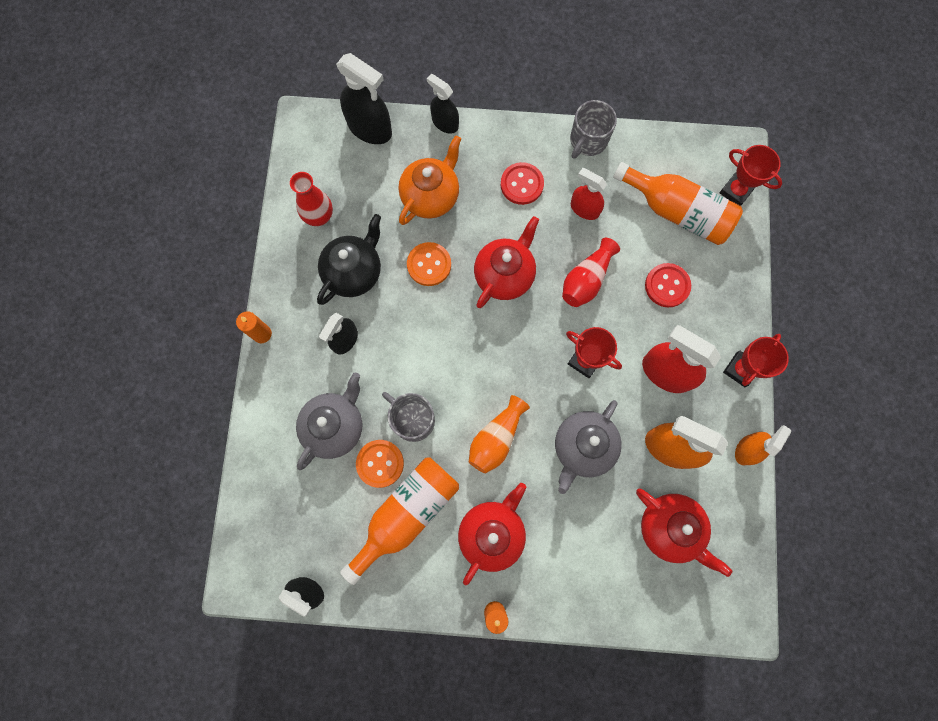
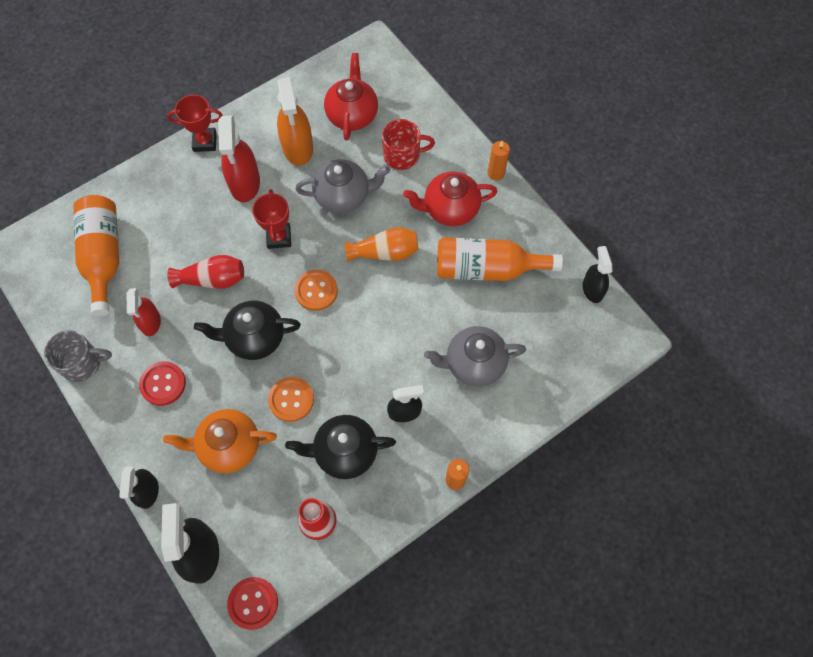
camera: 130 degrees left, 10 degrees down
orange button [356,440,404,488] -> orange button moved to [294,270,338,311]
grey mug [382,392,435,442] -> none
red teapot [474,216,539,308] -> black teapot [194,301,301,360]
red button [645,263,691,307] -> red button moved to [227,577,278,630]
red trophy [720,145,782,206] -> none
orange spray bottle [735,425,791,465] -> none
none -> red mug [382,119,435,170]

